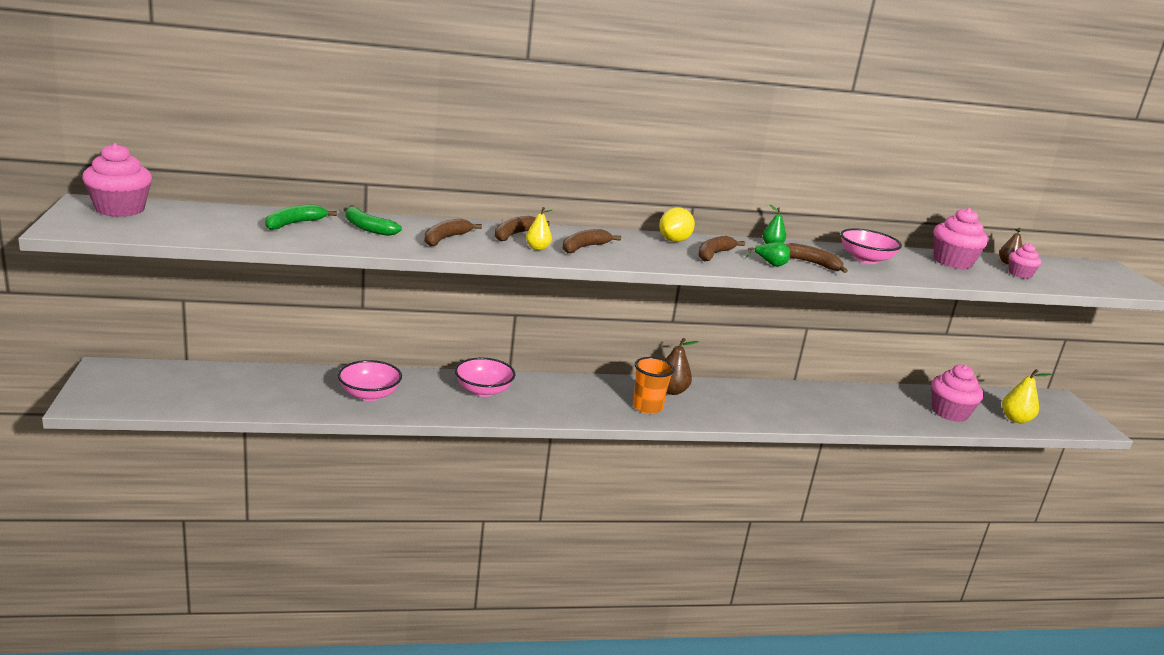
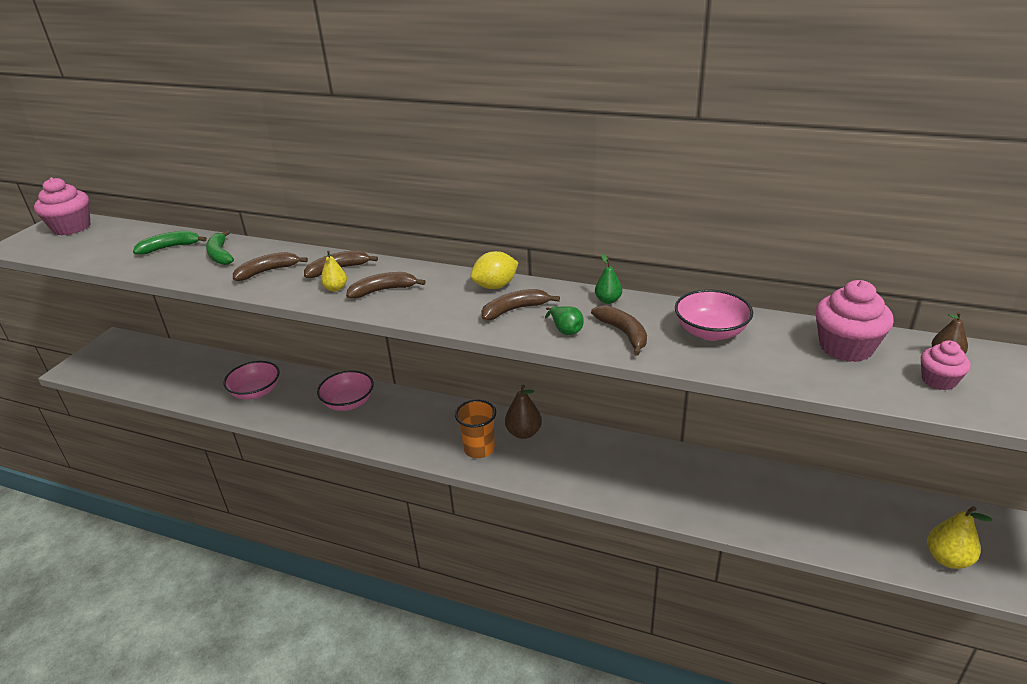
camera: 35 degrees right, 10 degrees up
pink cupcake [931,365,984,422] -> none

